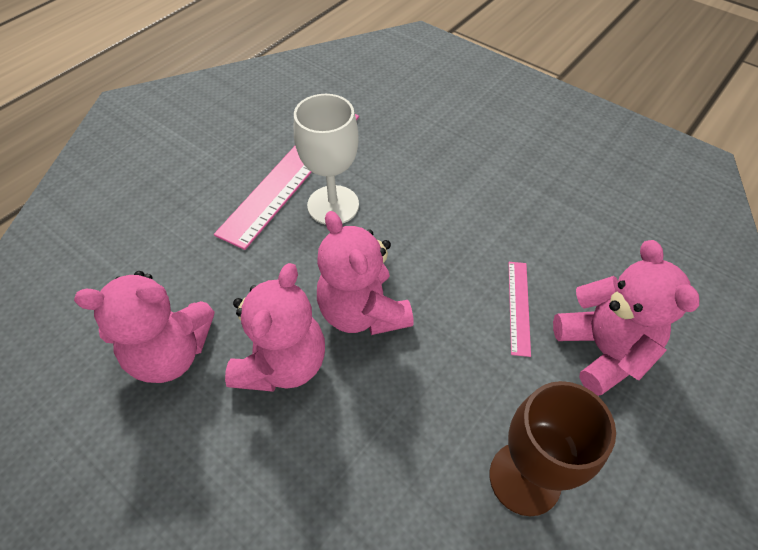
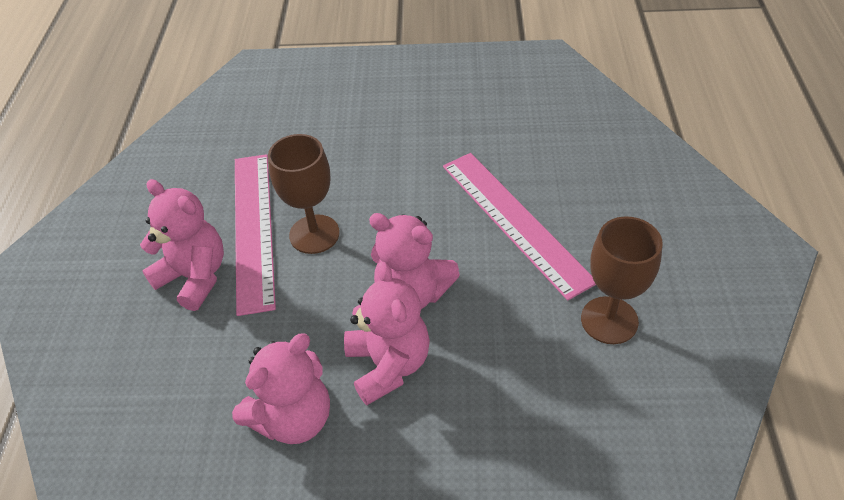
camera: 35 degrees left, 5 degrees down
white goblet [294,94,359,225] -> brown goblet [268,134,340,254]
pink ruler [509,262,531,357] -> pink ruler [443,153,596,301], size x2.26
pink teddy bear [553,240,699,396] -> pink teddy bear moved to [140,179,224,311]

